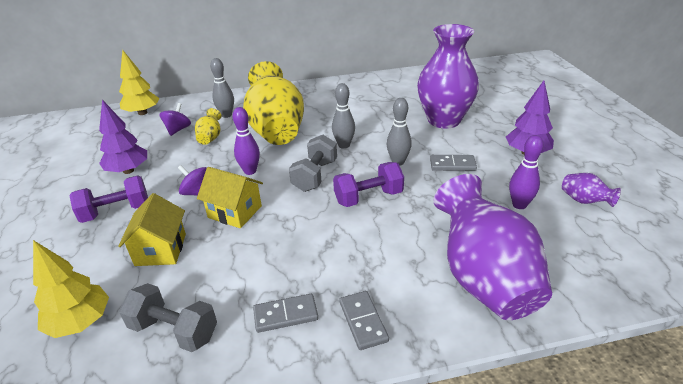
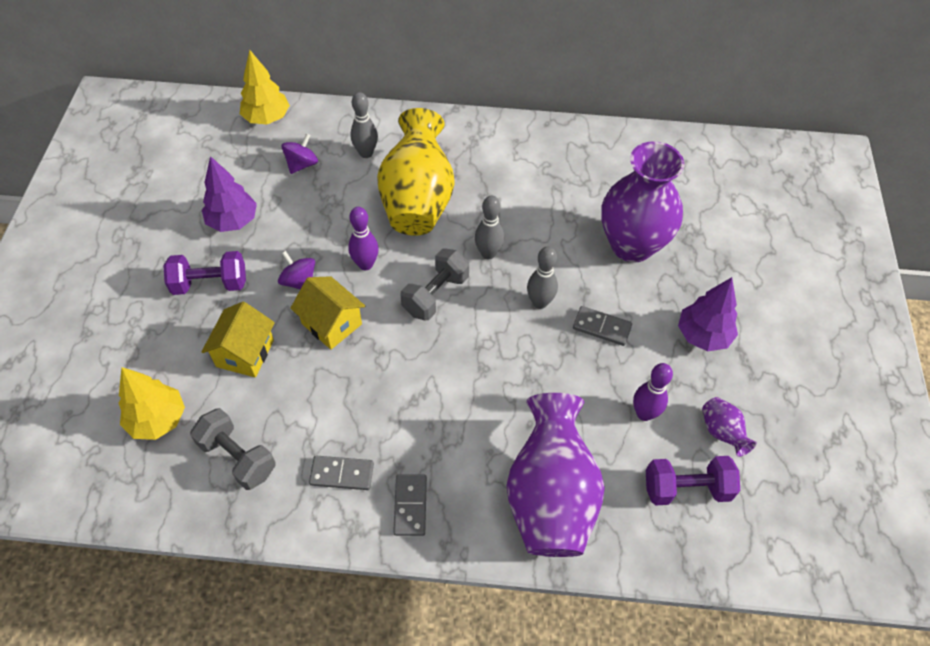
camera: 15 degrees right, 20 degrees up
yellow vase [195,108,221,145] -> none
purple dumbbell [333,162,404,207] -> purple dumbbell moved to [646,456,740,505]

